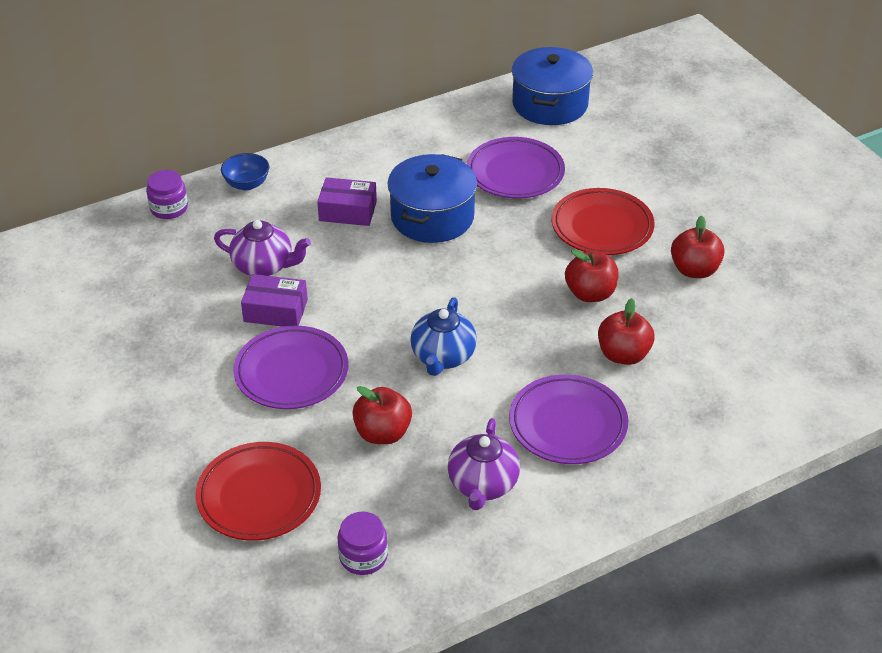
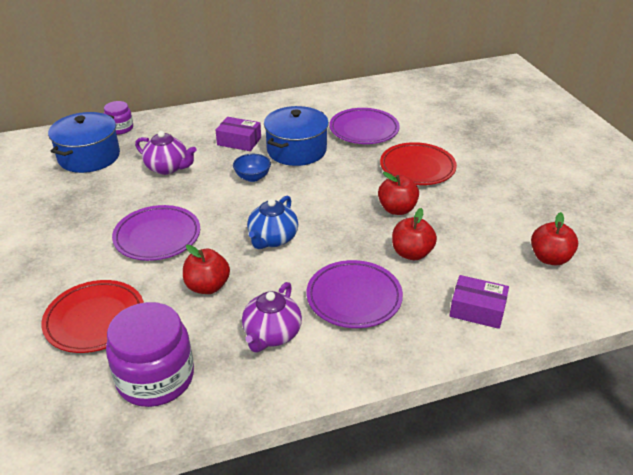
camera: 10 degrees right, 5 degrees down
blue bowl [221,153,269,190] -> blue bowl moved to [233,154,271,182]
purple box [241,274,308,327] -> purple box moved to [449,275,509,329]
purple jar [338,512,388,575] -> purple jar [106,302,194,407], size x1.91
blue pot [512,47,593,125] -> blue pot moved to [48,112,120,173]
red apple [671,215,725,278] -> red apple moved to [531,212,578,265]

